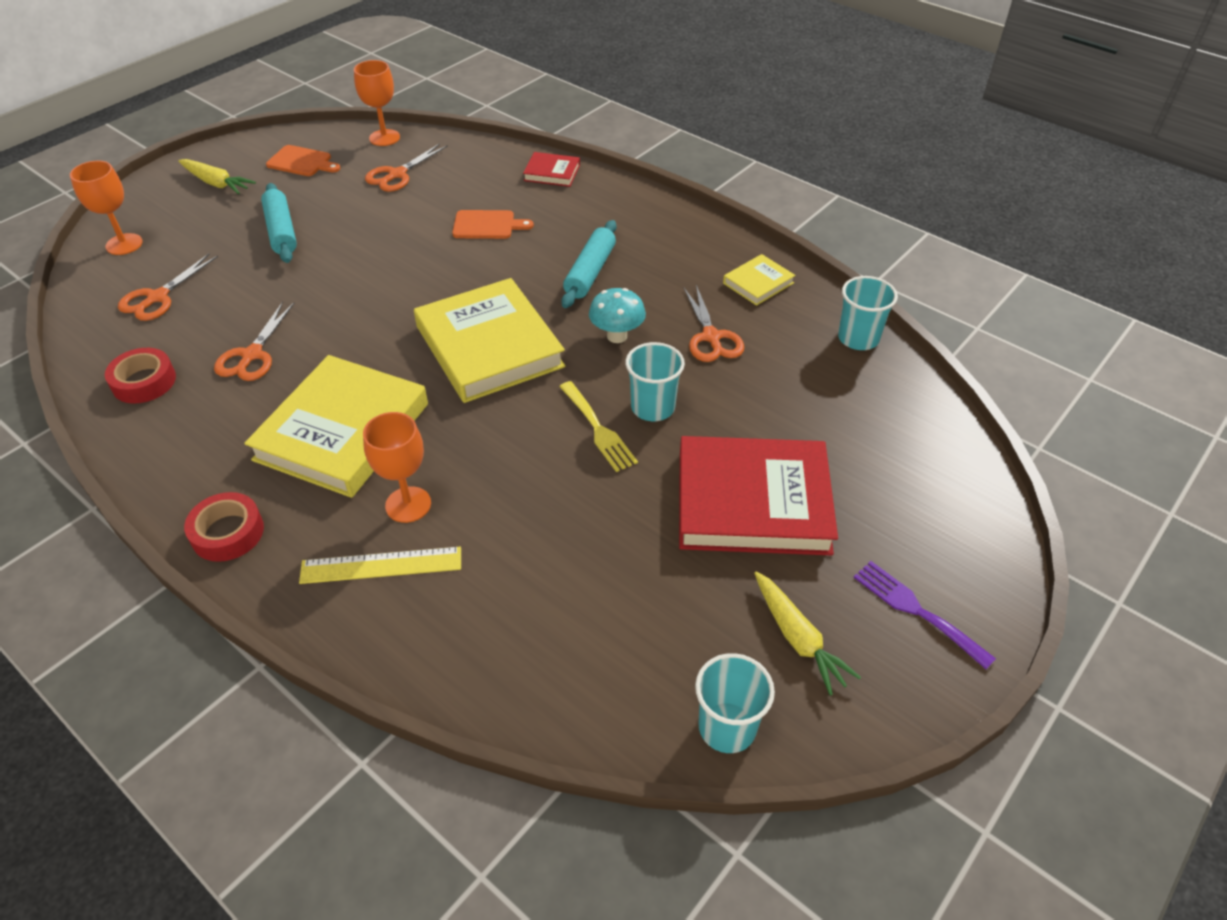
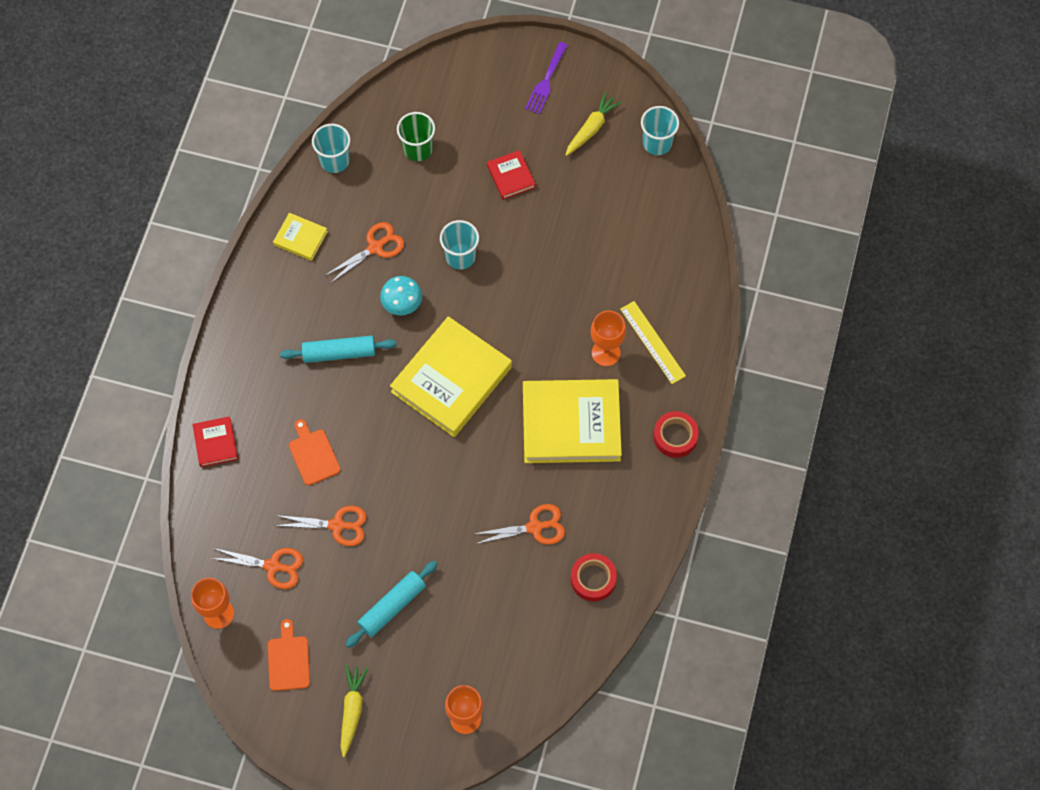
camera: 115 degrees left, 20 degrees up
orange scissors [118,254,218,321] -> orange scissors moved to [274,506,367,546]
yellow fork [559,381,638,472] -> none
red book [679,436,838,556] -> red book [487,150,536,200], size x0.46
none -> green cup [397,112,435,161]

